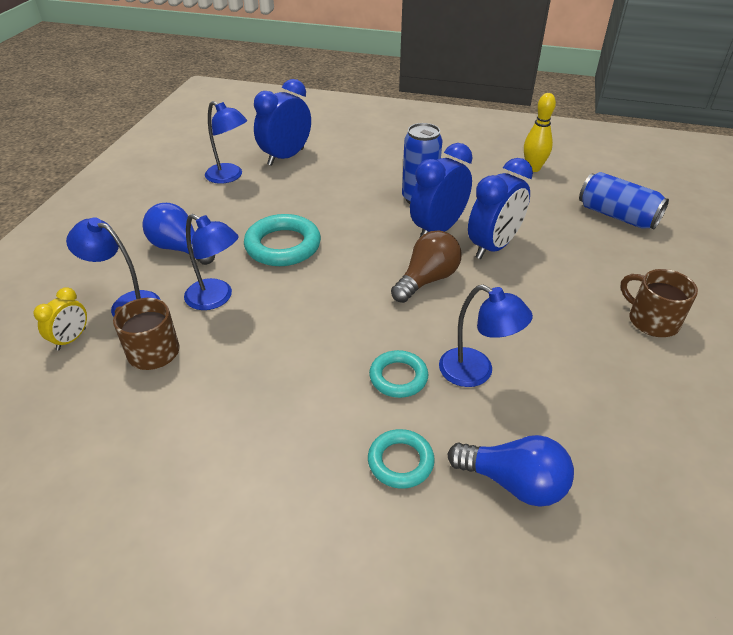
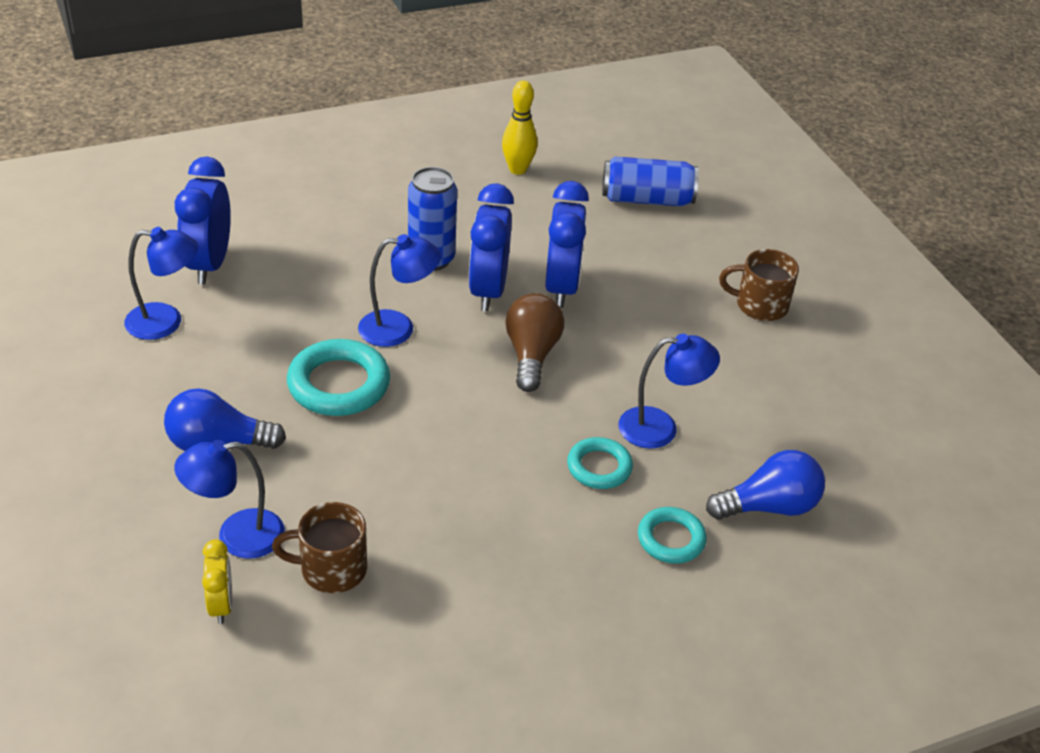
camera: 40 degrees left, 0 degrees up
blue lamp [184,214,238,310] -> blue lamp moved to [358,234,441,347]

